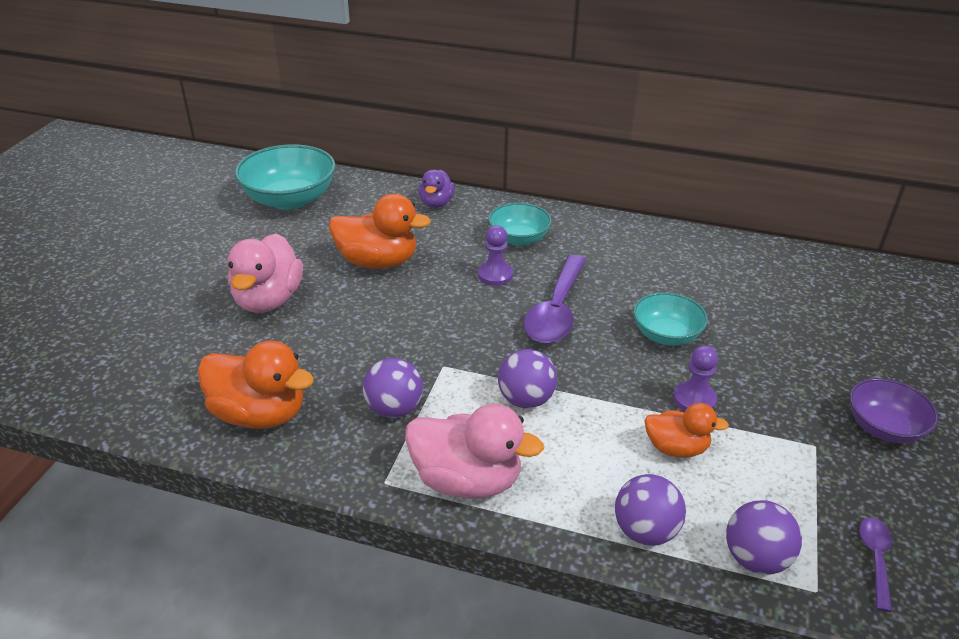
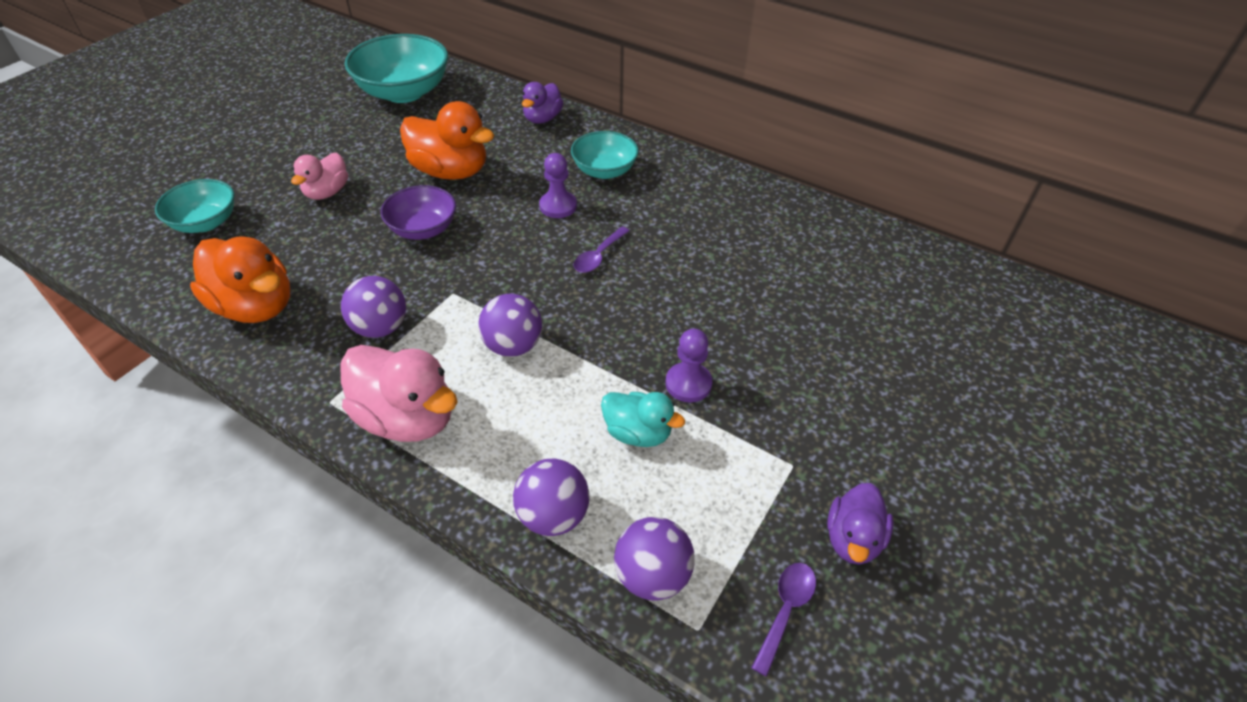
camera: 15 degrees right, 10 degrees up
pink duck [228,233,303,313] -> pink duck [291,152,348,200], size x0.60
purple spoon [524,255,586,344] -> purple spoon [574,227,629,273], size x0.49
turquoise bowl [633,292,708,346] -> turquoise bowl moved to [155,179,235,233]
orange duck [644,403,729,458] -> turquoise duck [601,392,685,447]
purple bowl [850,378,939,443] -> purple bowl moved to [381,185,456,240]
none -> purple duck [827,483,894,565]

